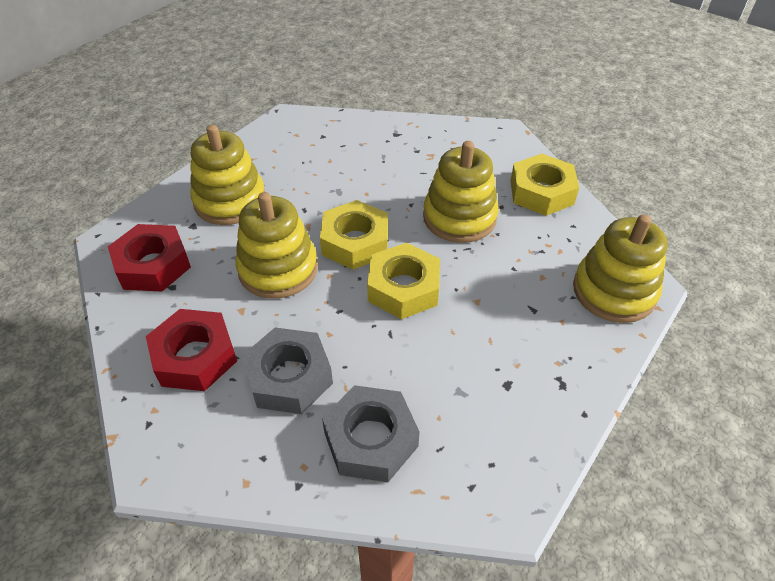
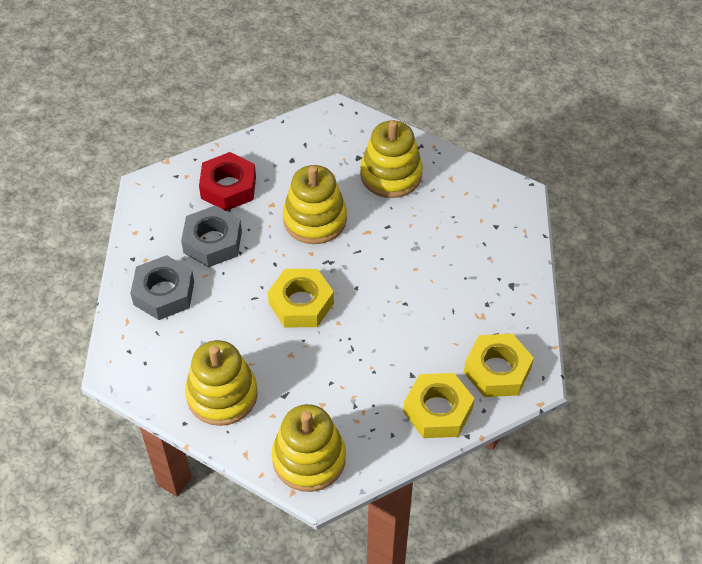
camera: 85 degrees right, 5 degrees up
red nut [108,224,191,292] -> none
yellow nut [320,200,388,270] -> yellow nut moved to [464,334,534,397]
yellow stacking toy [423,141,499,243] -> yellow stacking toy moved to [185,340,258,426]

